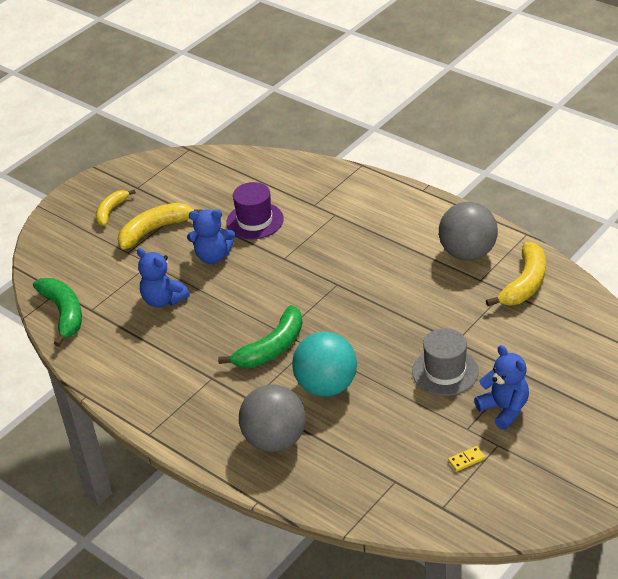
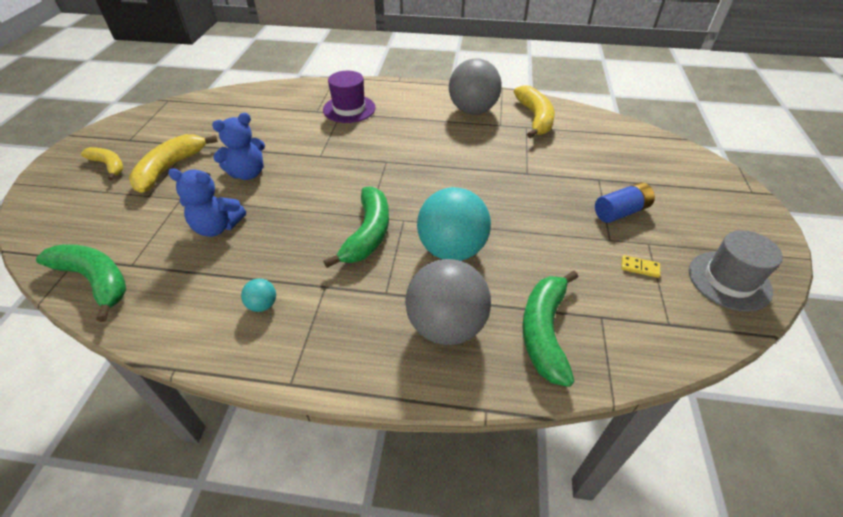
camera: 35 degrees left, 5 degrees up
yellow banana [96,190,136,226] -> yellow banana turned 135 degrees clockwise [81,147,123,180]
purple hat [226,182,284,239] -> purple hat moved to [323,71,376,123]
grey hat [412,328,479,396] -> grey hat moved to [689,230,783,312]
yellow domino [448,446,485,472] -> yellow domino turned 75 degrees clockwise [621,255,660,278]
blue teddy bear [474,345,529,430] -> blue battery [595,182,655,223]
none -> turquoise ball [241,279,276,312]
none -> green banana [523,271,578,387]

